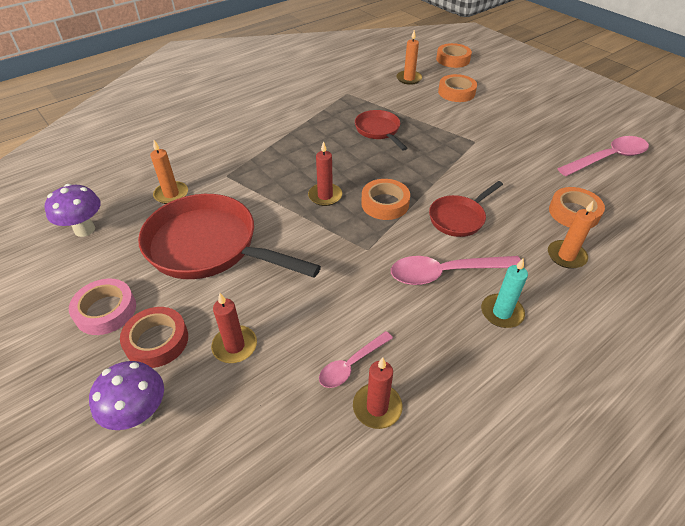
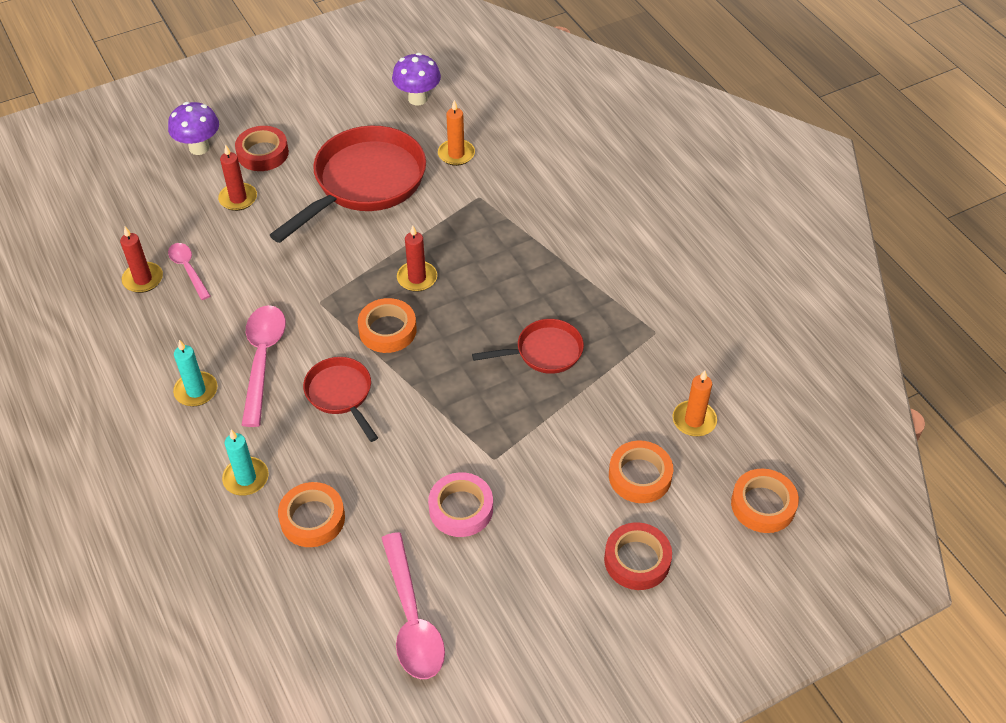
camera: 100 degrees right, 5 degrees up
pink tape [69,279,136,335] -> pink tape moved to [428,472,493,537]
orange candle [548,201,596,269] -> turquoise candle [222,429,269,496]
none -> red tape [604,522,672,590]

